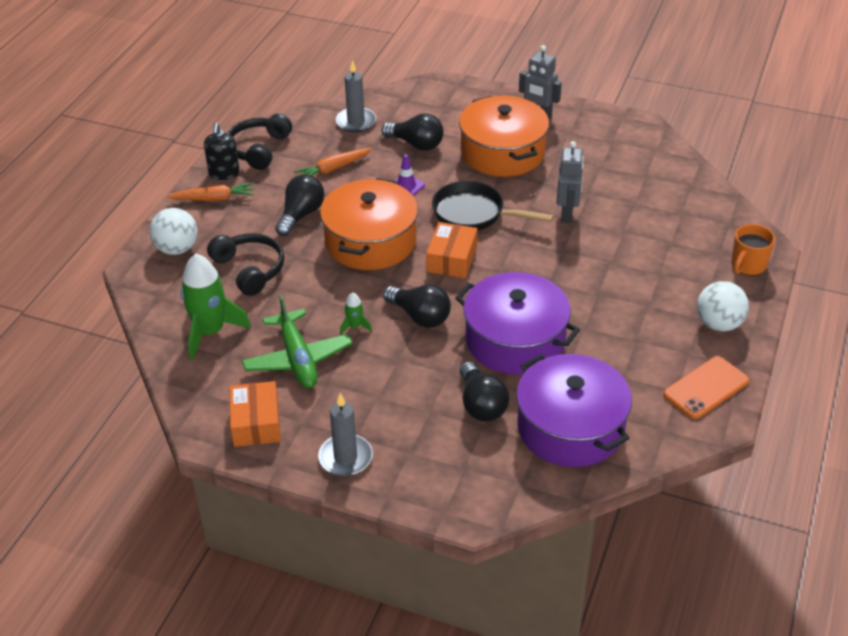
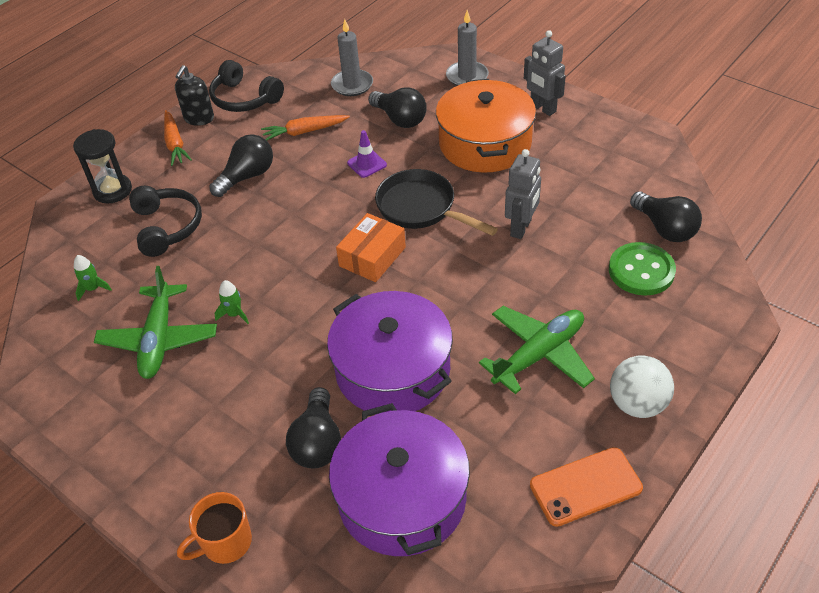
camera: 20 degrees right, 5 degrees up
white ball [150,208,198,255] -> black hourglass [73,129,132,204]
orange carrot [167,183,254,201] -> orange carrot turned 60 degrees clockwise [164,110,192,166]
green rocket [181,254,251,360] -> green rocket [74,255,112,301], size x0.45
black headphones [227,114,292,170] -> black headphones turned 90 degrees counterclockwise [209,60,284,112]
orange box [229,381,281,447] -> none
grey candle [318,393,373,476] -> grey candle moved to [446,10,489,86]
orange pot [320,178,418,270] -> none
black light bulb [383,285,451,328] -> black light bulb moved to [630,191,702,242]
orange mug [731,224,775,276] -> orange mug moved to [177,492,252,564]
none -> green plane [479,306,595,394]
none -> green button [609,242,676,296]

